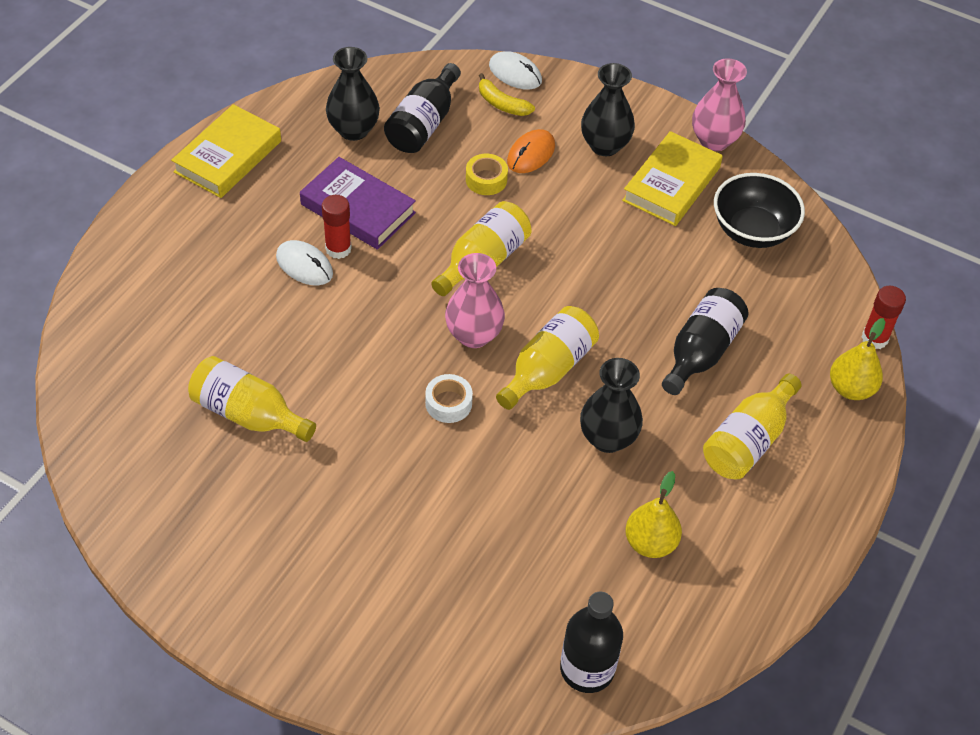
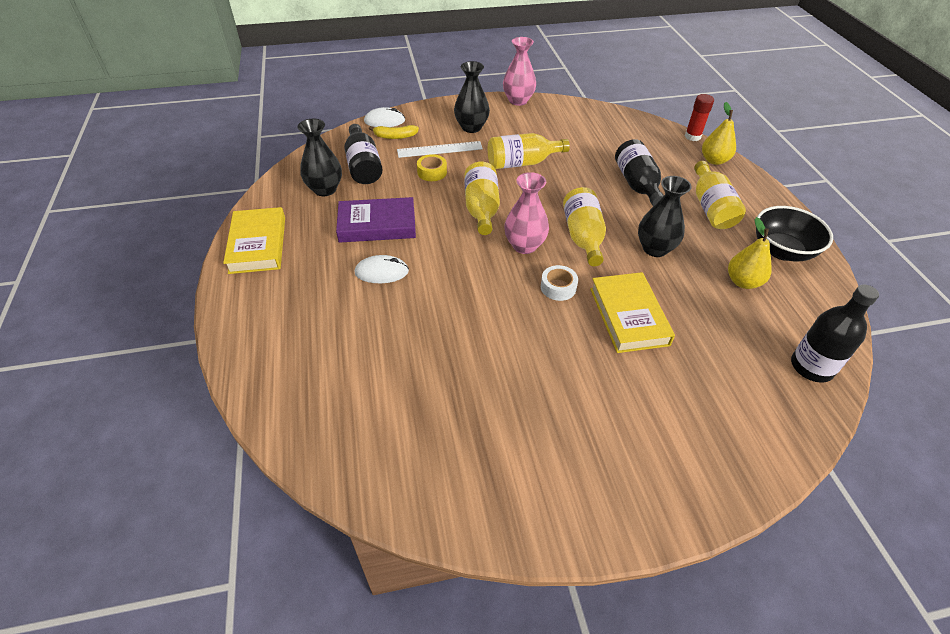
camera: 40 degrees left, 5 degrees down
yellow bottle [188,356,316,442] -> yellow bottle moved to [488,133,570,169]
red glue stick [322,195,352,259] -> none
orange mouse [507,129,555,173] -> white ruler [397,141,483,158]
yellow book [622,131,723,226] -> yellow book moved to [590,272,675,353]
black bowl [714,173,805,248] -> black bowl moved to [756,206,833,261]

